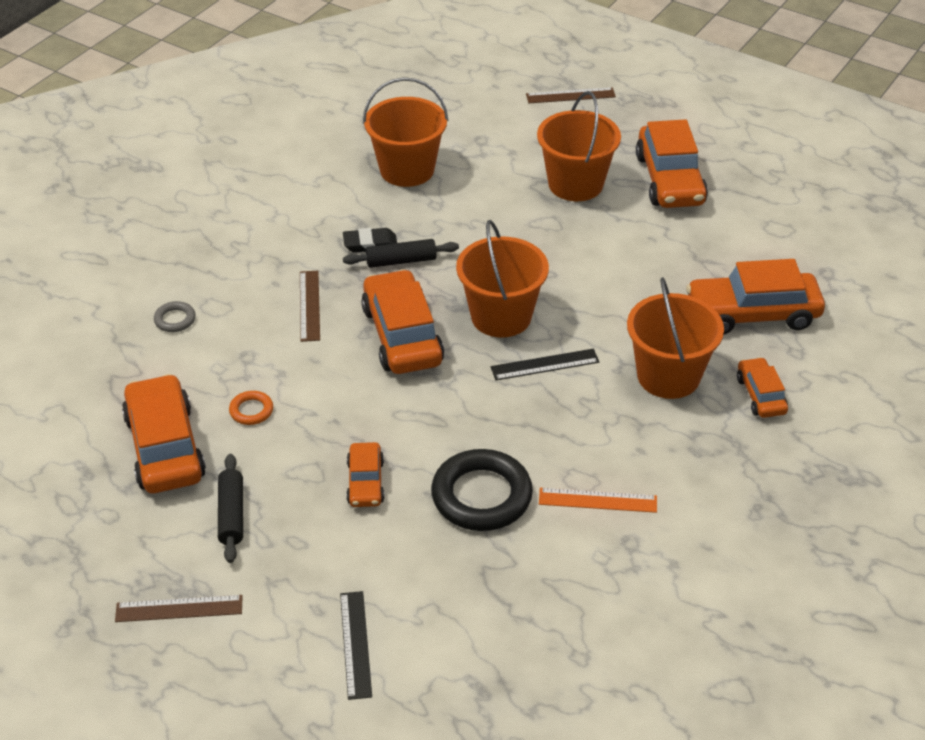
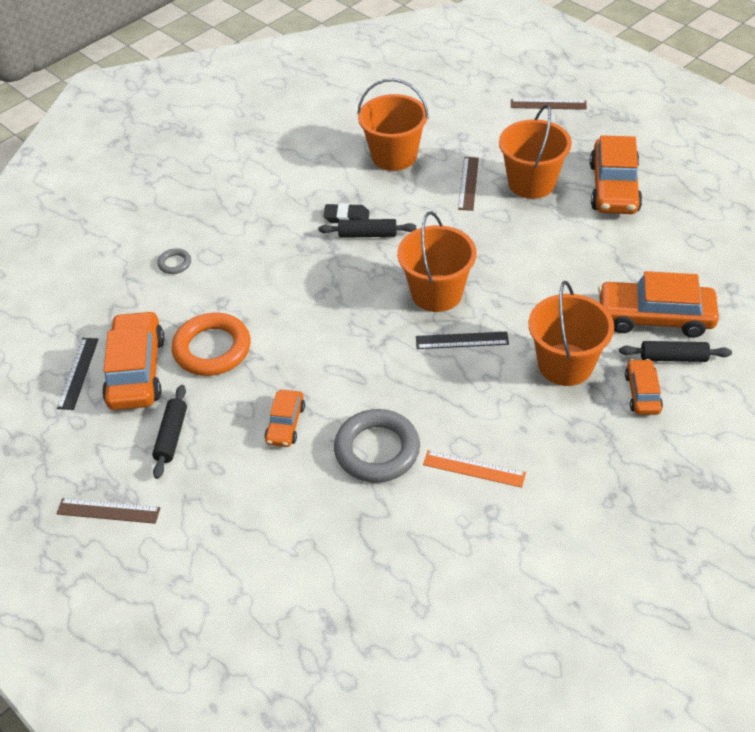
camera: 15 degrees right, 5 degrees up
orange ring [229,391,273,425] -> orange ring [172,313,251,376], size x2.16
brown ruler [300,271,320,342] -> brown ruler moved to [458,157,479,211]
black ruler [340,591,372,700] -> black ruler moved to [57,338,98,410]
orange car [361,269,444,374] -> none
black ring [431,449,533,531] -> grey ring [334,409,420,483]
none -> black rolling pin [619,341,732,362]

